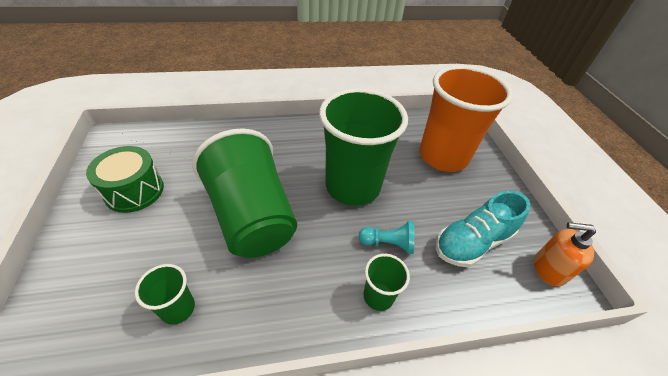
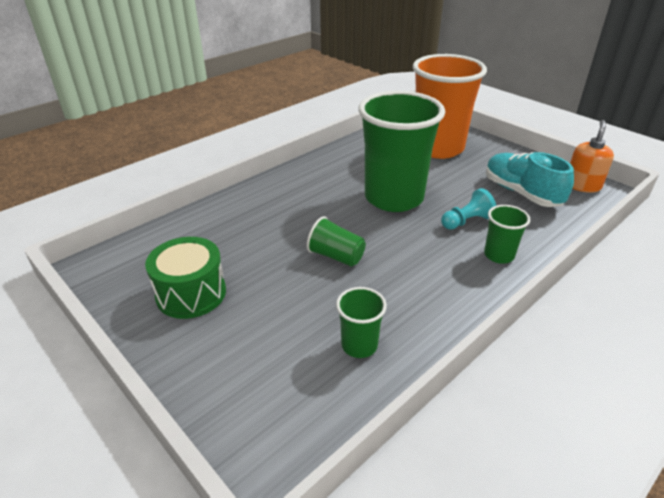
camera: 30 degrees left, 10 degrees down
green cup [192,128,297,258] -> green cup [306,216,366,267], size x0.44
turquoise shoe [436,191,530,267] -> turquoise shoe turned 120 degrees clockwise [486,152,574,207]
orange soap dispenser [534,222,596,286] -> orange soap dispenser turned 135 degrees clockwise [570,120,614,193]

